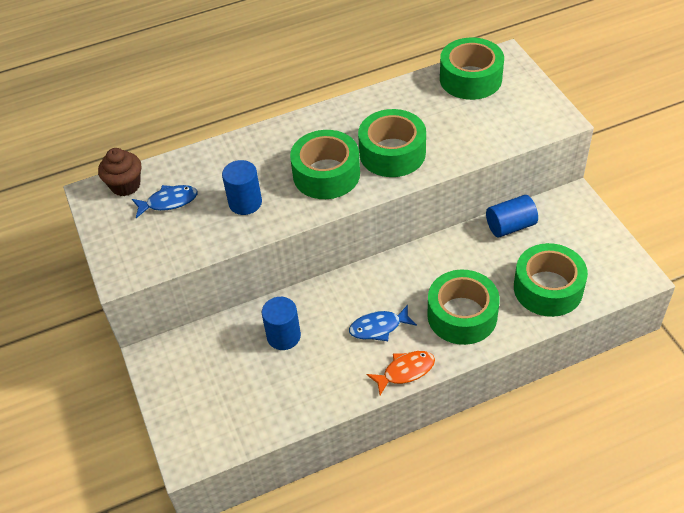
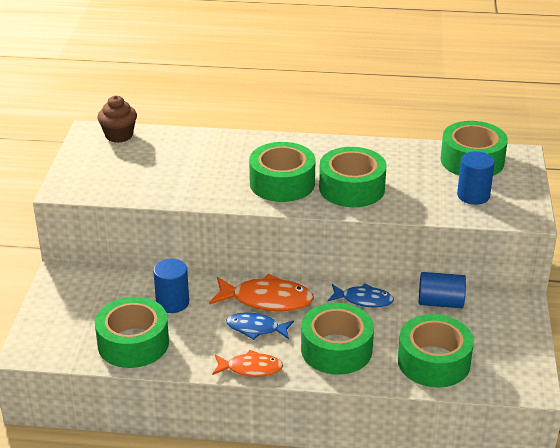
camera: 25 degrees right, 15 degrees down
blue fish [132,185,198,218] -> blue fish moved to [328,284,394,308]
blue cylinder [222,160,262,215] -> blue cylinder moved to [457,151,495,205]
none -> green tape [95,297,169,368]
none -> orange fish [209,274,314,311]

